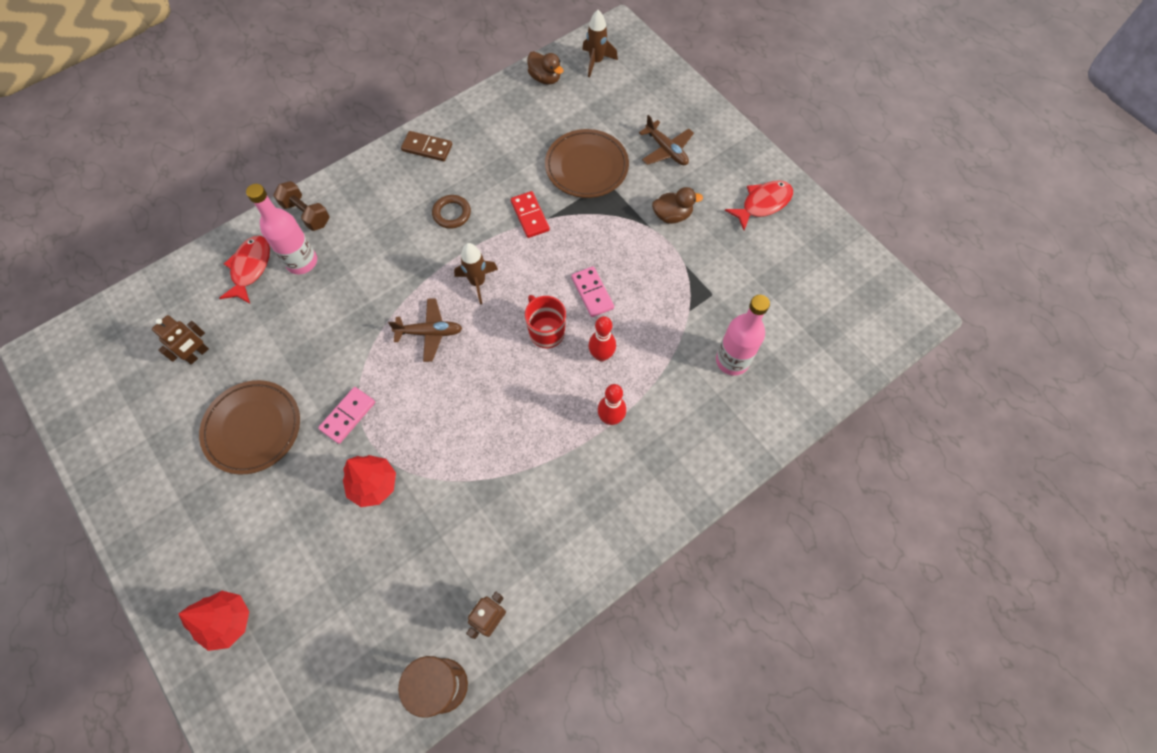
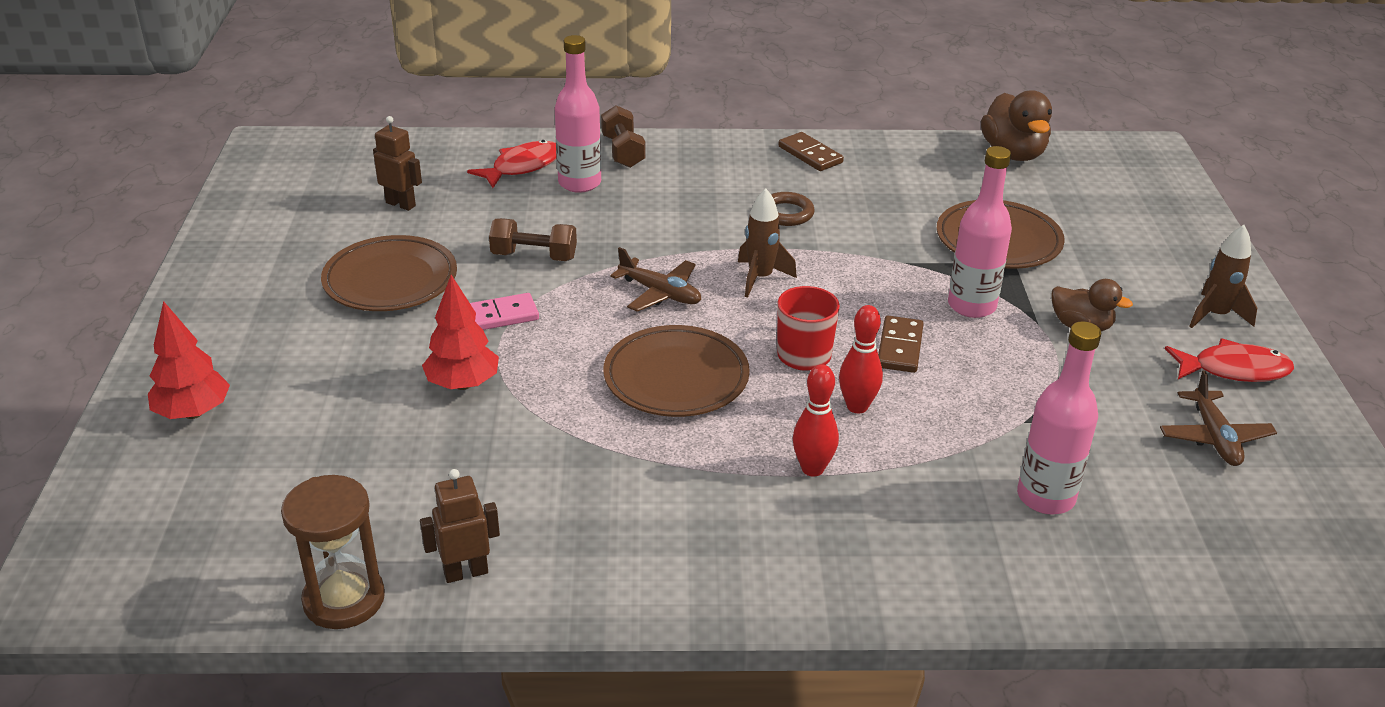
camera: 35 degrees right, 30 degrees down
brown robot [152,315,209,365] -> brown robot turned 135 degrees counterclockwise [373,116,422,211]
red domino [511,191,550,238] -> none
brown duck [527,51,564,85] -> brown duck [981,90,1052,161], size x1.55
pink domino [571,266,614,317] -> brown domino [878,316,924,373]
brown rocket [582,10,618,77] -> brown rocket moved to [1189,225,1257,328]
brown plane [639,115,694,165] -> brown plane moved to [1160,370,1277,466]
none -> brown dumbbell [489,218,577,261]
none -> brown plate [603,325,750,417]
none -> pink bottle [948,146,1012,318]

